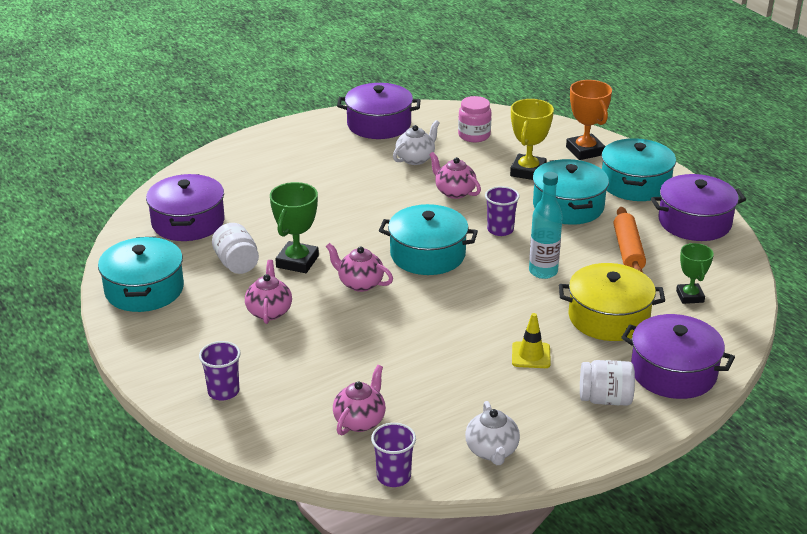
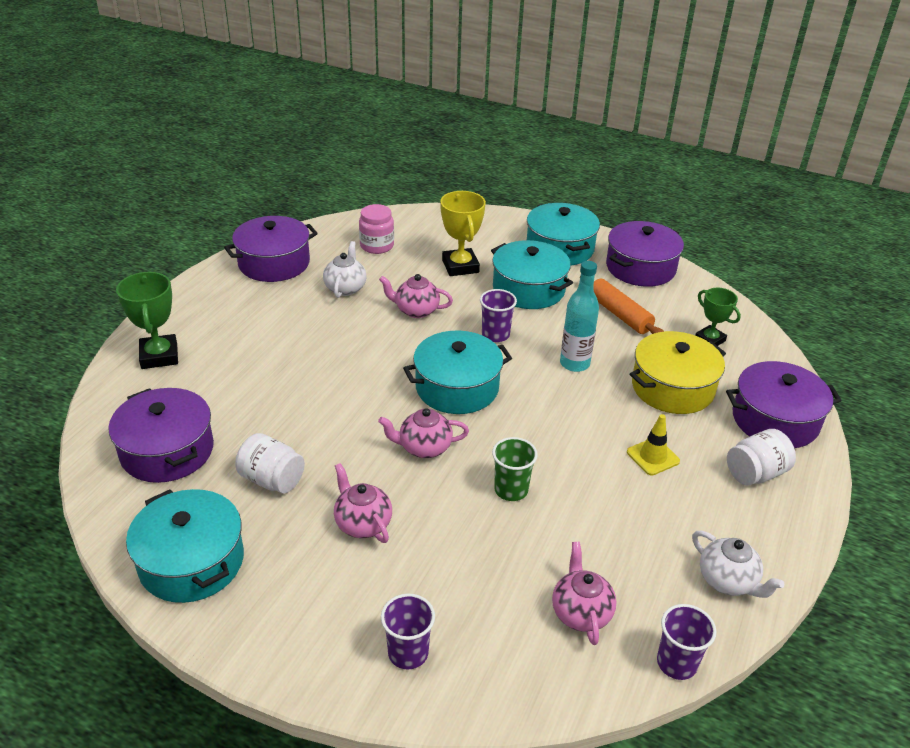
camera: 35 degrees left, 5 degrees up
green trophy [270,182,319,273] -> green trophy moved to [116,272,178,369]
orange trophy [566,80,612,160] -> none
none -> green cup [492,437,538,501]

